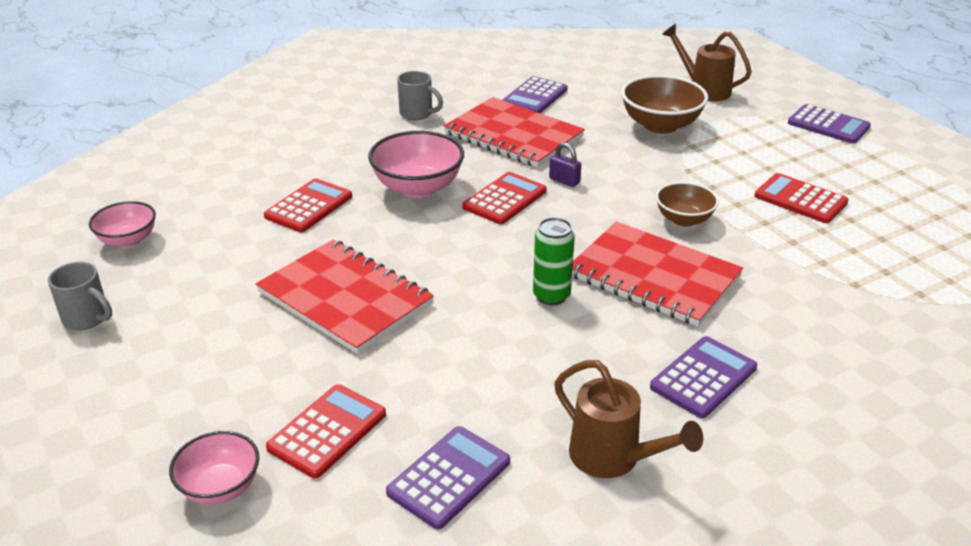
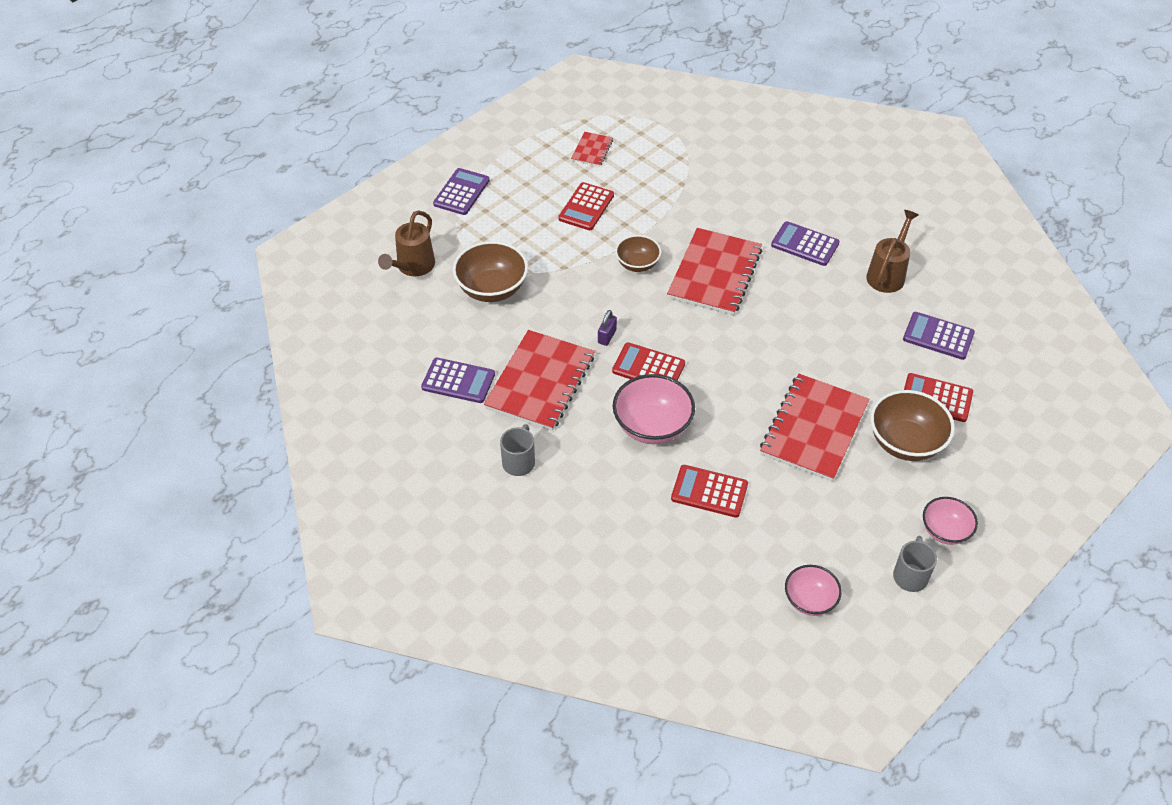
camera: 105 degrees left, 15 degrees up
pink bowl [169,431,259,505] -> pink bowl moved to [923,497,978,545]
green can [533,217,575,305] -> none
none -> red notebook [571,132,613,167]
none -> brown bowl [870,390,955,461]

